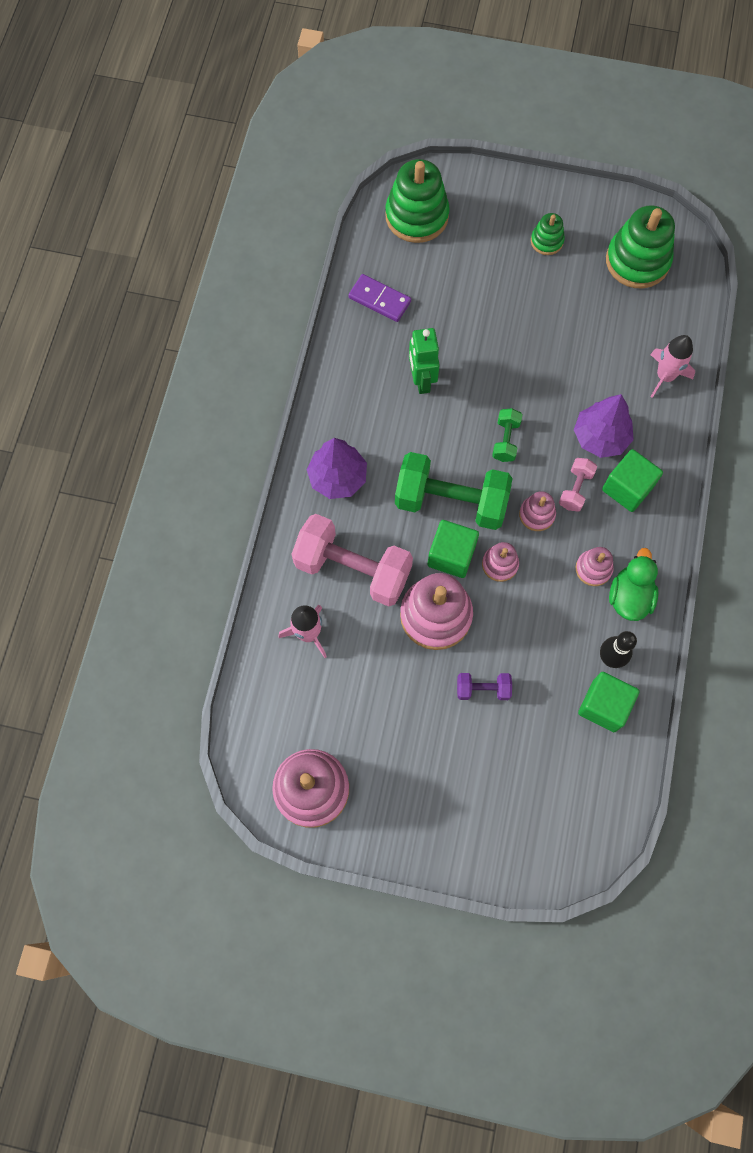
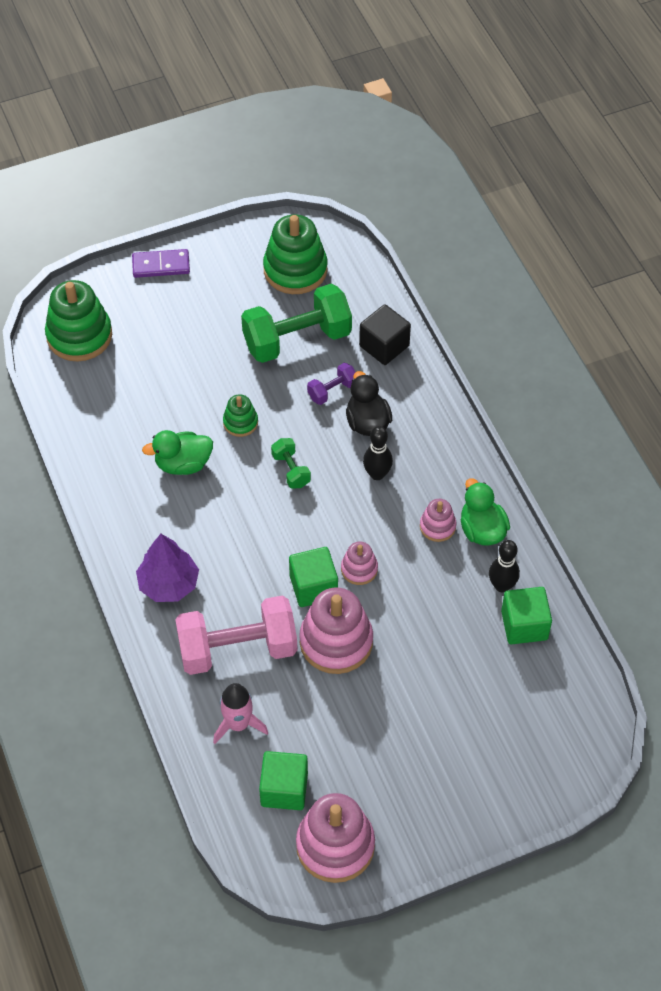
camera: 35 degrees left, 15 degrees down
purple domino [349,274,411,322] -> purple domino moved to [132,249,190,278]
green dumbbell [395,452,513,530] -> green dumbbell moved to [241,284,352,363]
green robot [409,328,440,394] -> green duck [142,430,213,475]
purple dumbbell [457,673,512,700] -> purple dumbbell moved to [307,363,355,405]
pink stacking toy [519,491,556,531] -> none
green stacking toy [531,213,565,255] -> green stacking toy moved to [223,394,258,437]
pink dumbbell [559,458,597,512] -> black bowling pin [363,426,393,480]
purple tree [574,394,634,458] -> black duck [346,371,392,436]
green cube [602,449,663,512] -> green cube moved to [259,751,308,810]
pink rocket [650,335,695,398] -> black cube [359,304,411,365]

